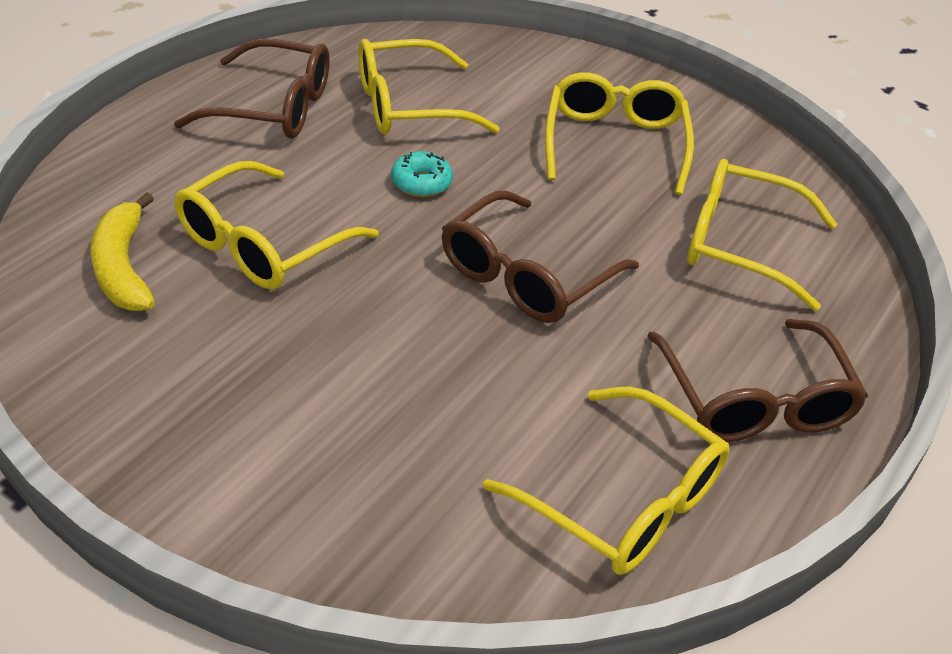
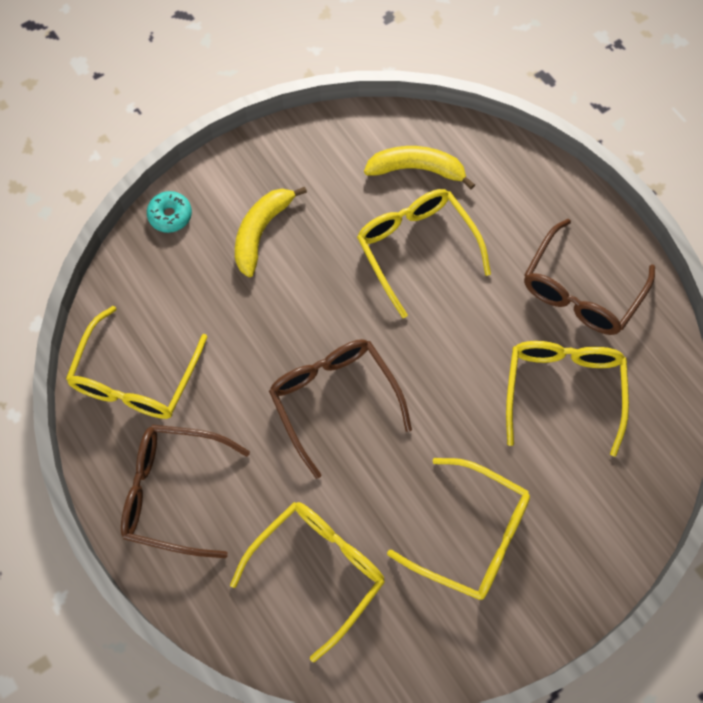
camera: 115 degrees right, 25 degrees up
turquoise donut [391,151,453,197] -> turquoise donut moved to [147,191,192,233]
yellow glasses [483,386,730,575] -> yellow glasses turned 45 degrees counterclockwise [66,306,207,419]
none -> yellow banana [235,187,307,277]

